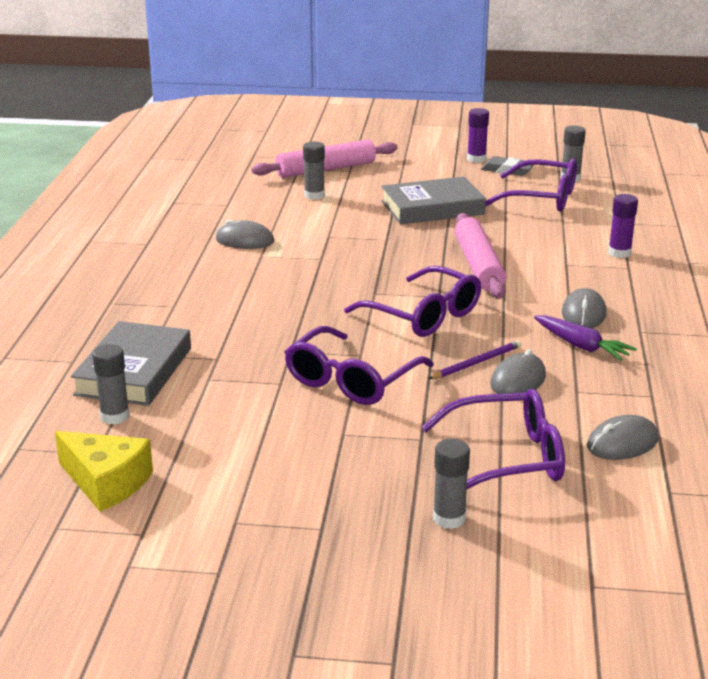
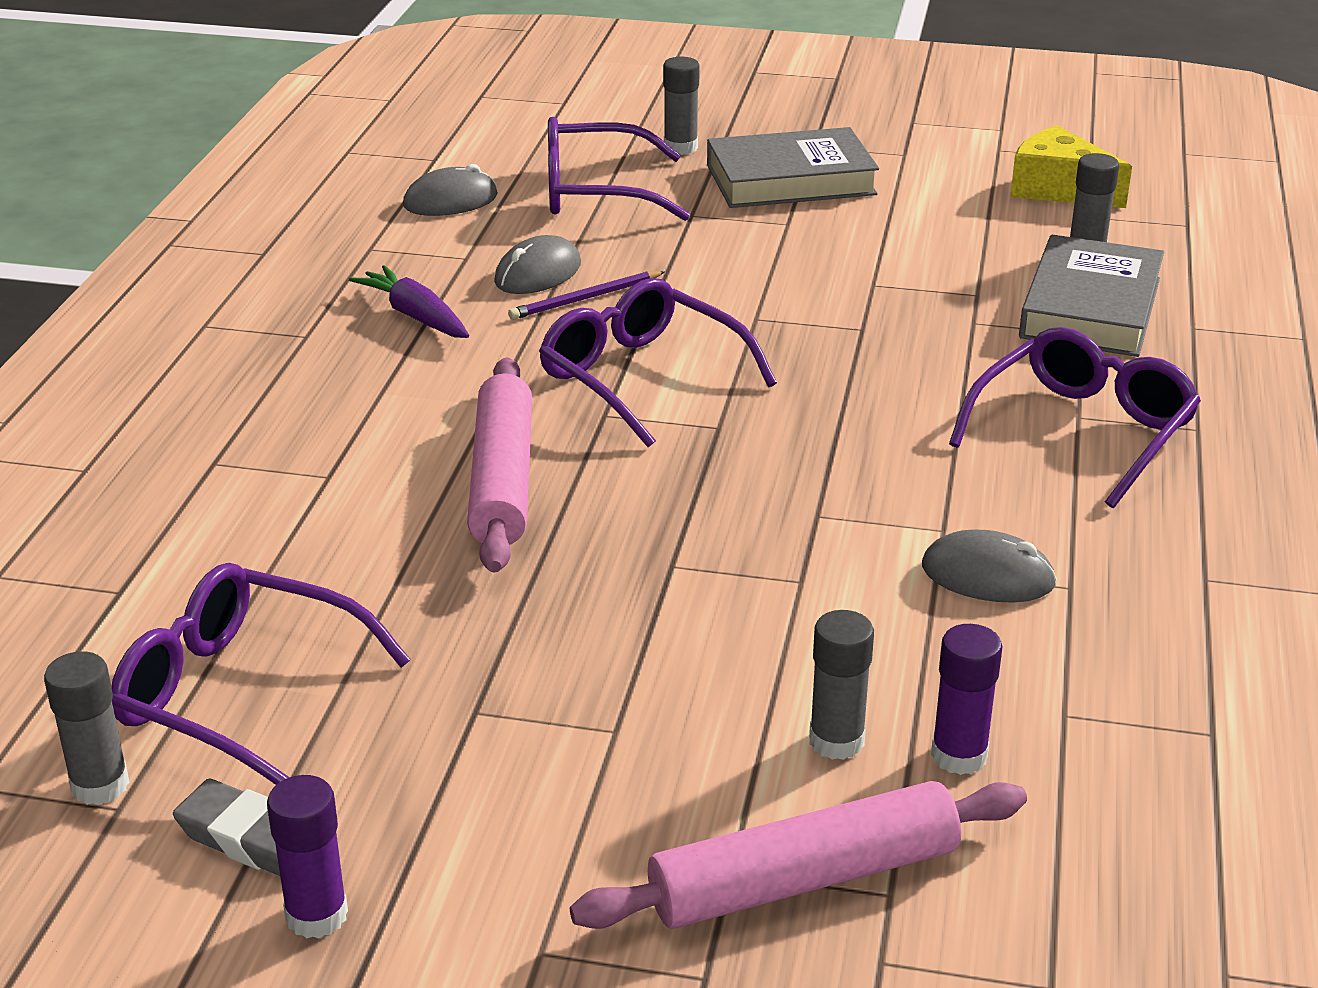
camera: 175 degrees left, 5 degrees up
purple glasses [285,326,434,405] -> purple glasses moved to [949,327,1201,508]
grey book [381,177,486,224] -> grey book moved to [707,127,879,208]
grey mouse [562,288,606,328] -> none
purple glue stick [608,194,638,258] -> purple glue stick moved to [931,624,1002,775]

